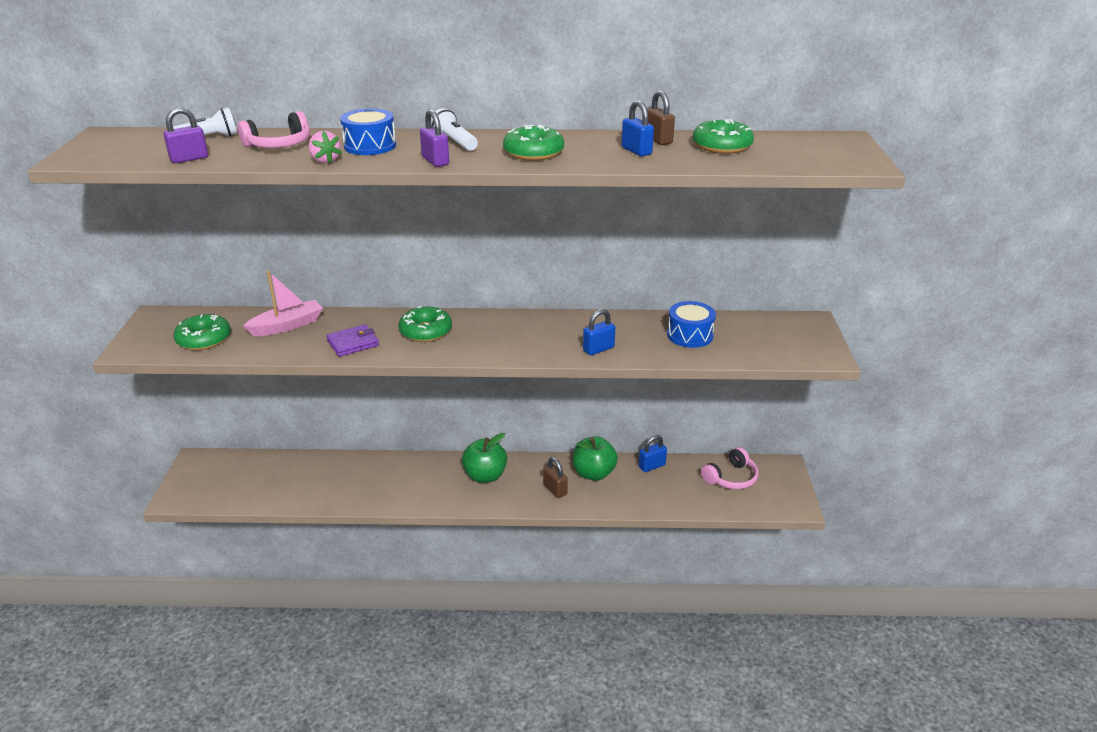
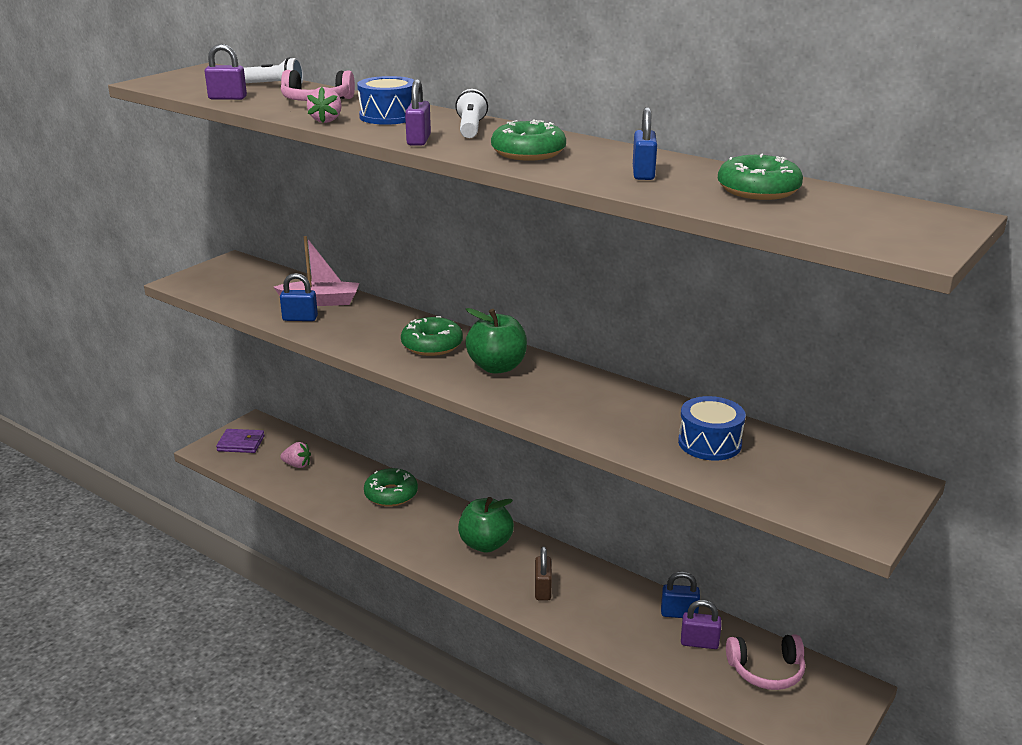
camera: 35 degrees right, 5 degrees down
green donut [174,314,231,350] -> green donut moved to [364,468,418,506]
purple wallet [326,324,379,357] -> purple wallet moved to [216,429,265,453]
green apple [573,436,618,481] -> green apple moved to [465,308,527,374]
blue padlock [583,309,615,355] -> blue padlock moved to [280,273,318,321]
brown padlock [647,90,675,145] -> none
none -> pink strawberry [280,442,311,468]
none -> purple padlock [681,600,721,649]

